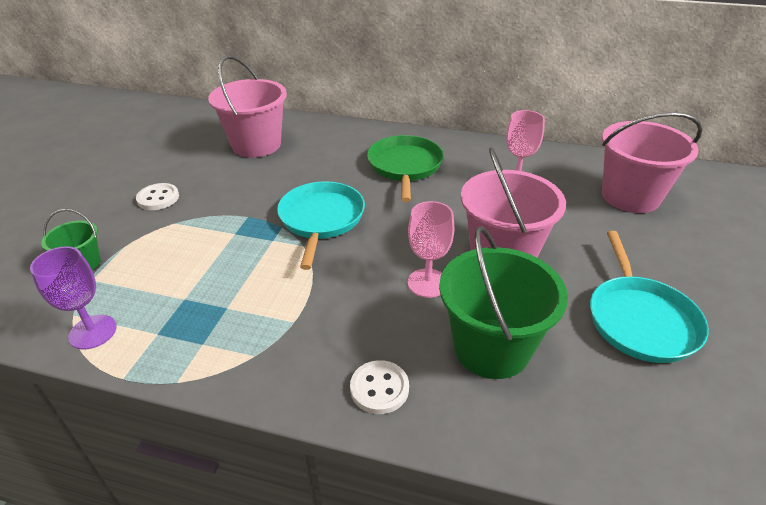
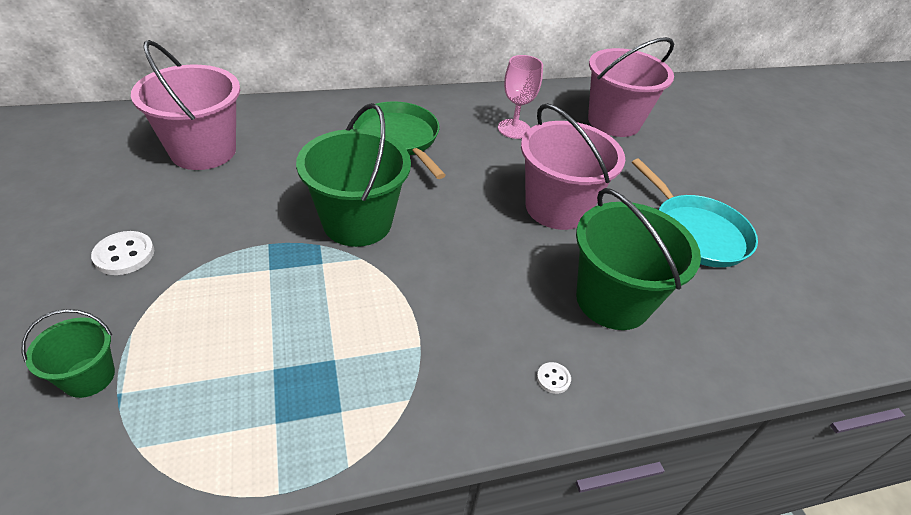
camera: 35 degrees left, 5 degrees up
purple goblet [30,246,116,350] -> none
turquoise pan [277,181,365,270] -> green bucket [296,103,411,247]
white button [350,360,409,414] -> white button [537,362,571,394], size x0.55
pink goblet [408,201,454,298] -> none

